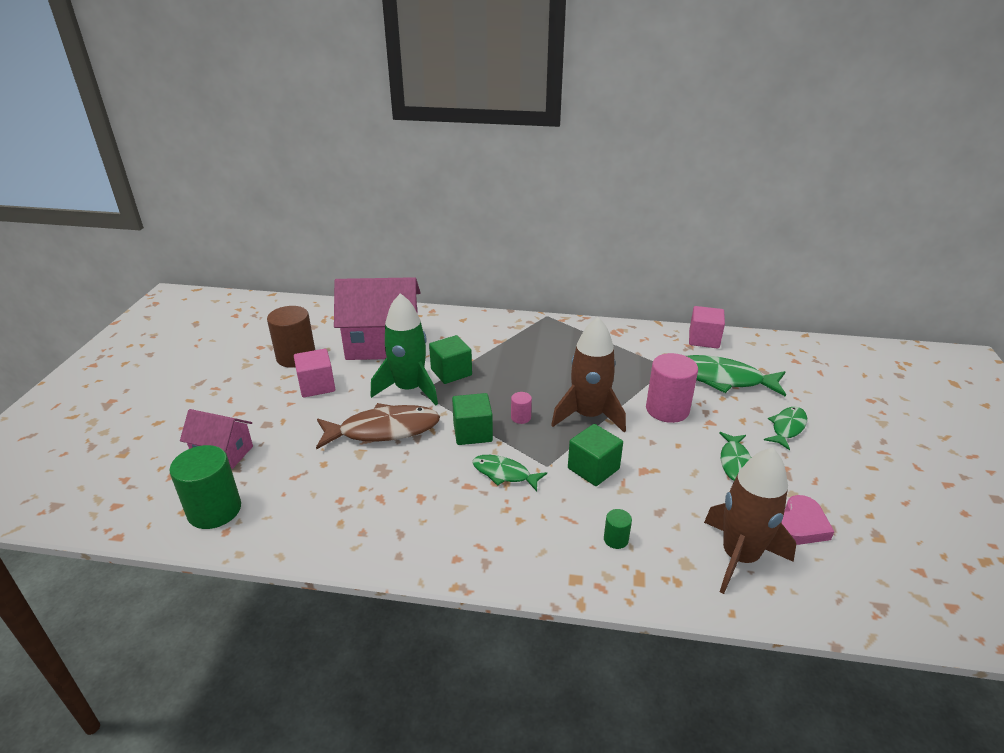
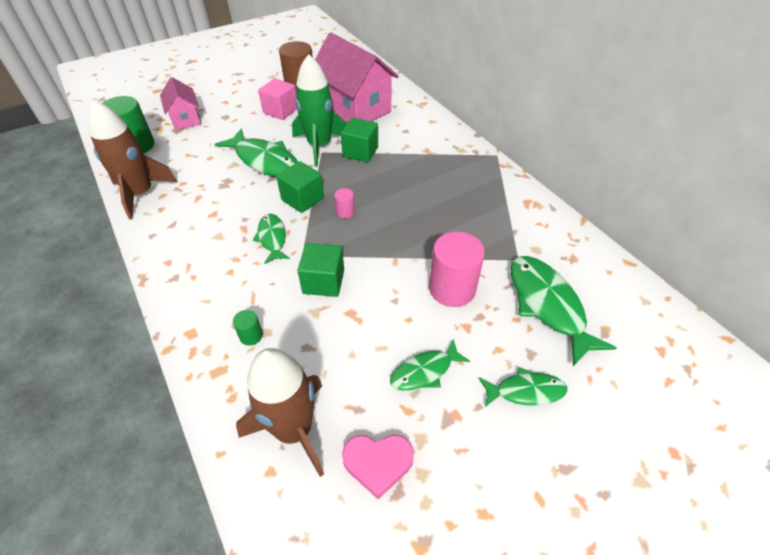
camera: 50 degrees right, 15 degrees up
brown fish [316,403,440,450] -> green fish [214,129,298,177]
brown rocket [551,317,626,432] -> brown rocket moved to [88,100,177,220]
pink cube [689,306,725,349] -> none

